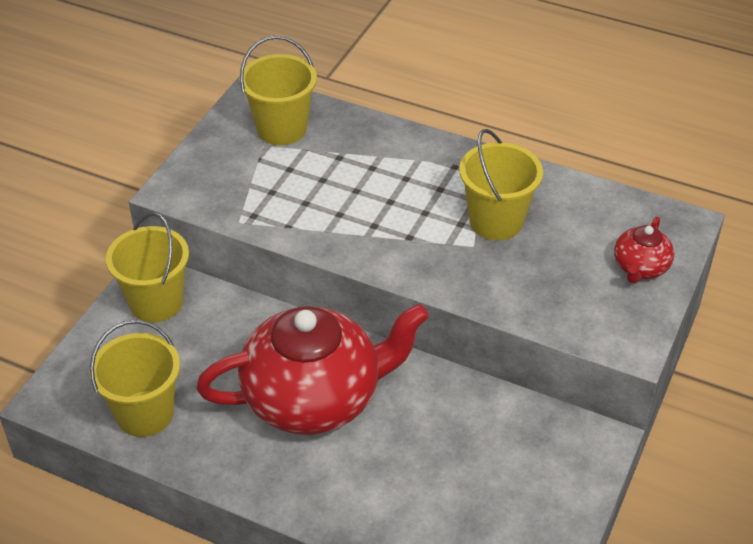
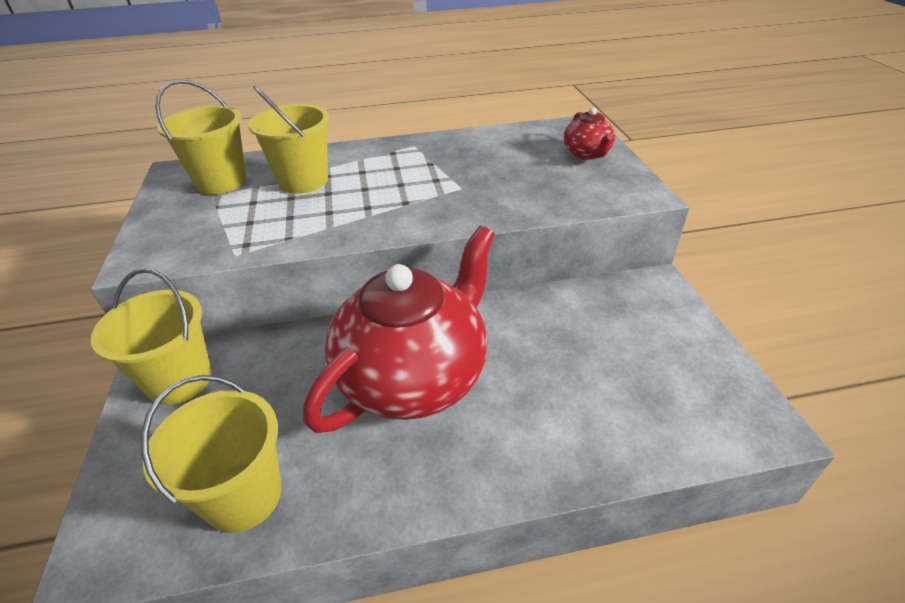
camera: 35 degrees left, 5 degrees down
yellow bucket [459,129,543,240] -> yellow bucket moved to [248,86,330,194]

